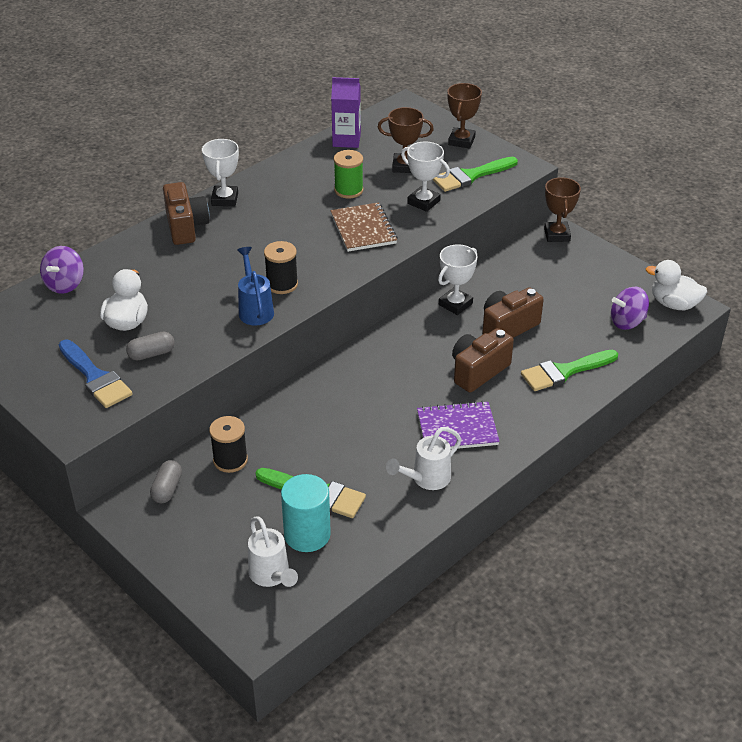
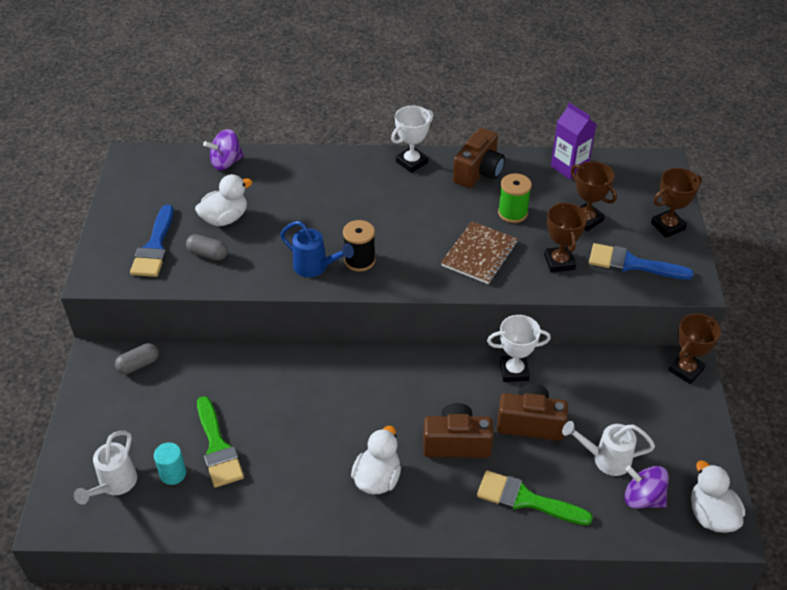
camera: 45 degrees right, 5 degrees up
brown camera [163,182,210,245] -> brown camera moved to [453,128,505,188]
black spool [209,416,248,473] -> none
blue watering can [237,247,274,326] -> blue watering can turned 90 degrees clockwise [280,221,354,277]
turquoise cylinder [281,474,331,552] -> turquoise cylinder [154,442,186,485], size x0.60
white watering can [386,427,462,490] -> white watering can moved to [562,421,655,476]
white trophy [401,142,450,212] -> brown trophy [544,202,587,273]
purple notebook [417,401,500,449] -> white duck [351,426,401,494]
green brush [432,157,518,192] -> blue brush [589,243,694,280]

